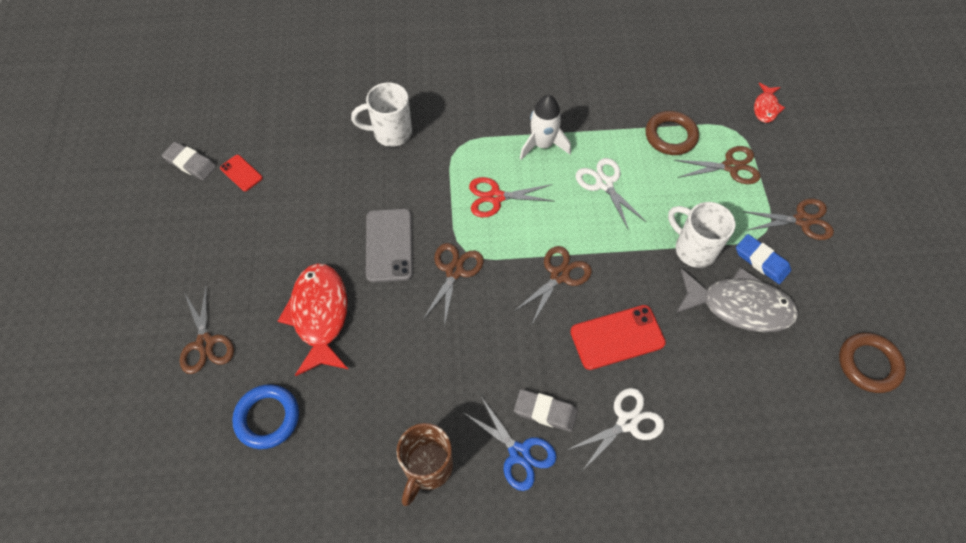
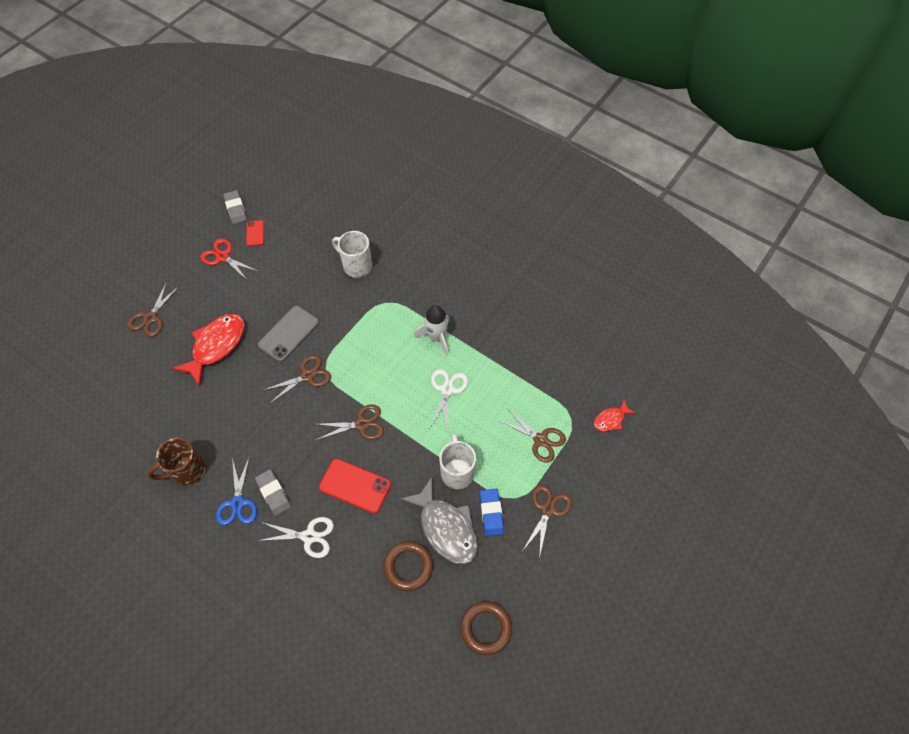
camera: 40 degrees right, 0 degrees up
blue ring [232,384,299,449] -> none
red scissors [469,177,555,217] -> red scissors moved to [201,239,259,281]
brown ring [645,111,699,155] -> brown ring moved to [384,541,433,591]
brown scissors [742,198,834,240] -> brown scissors turned 105 degrees counterclockwise [523,485,572,559]

